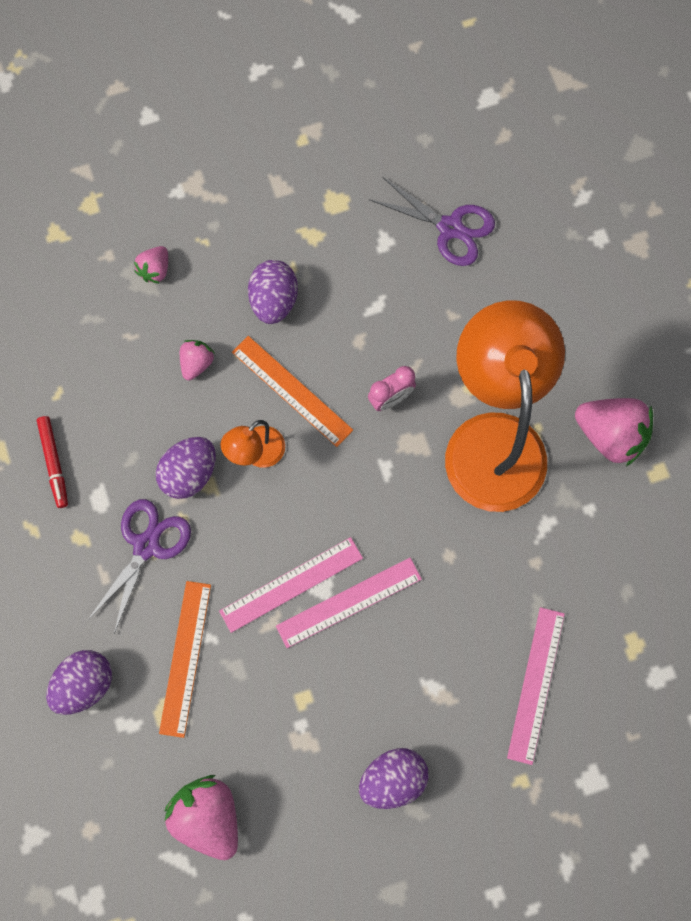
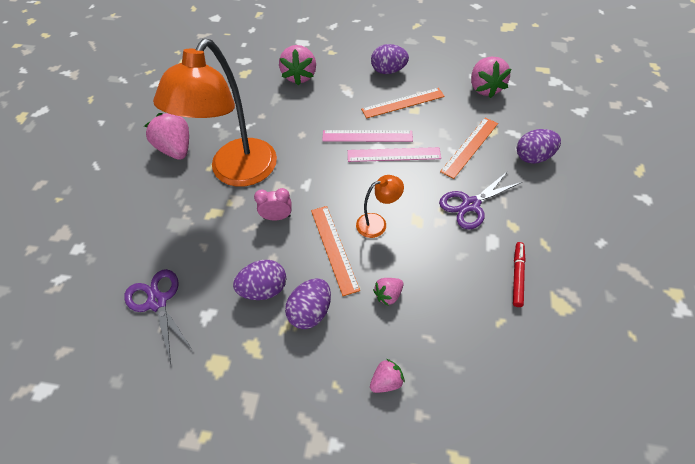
camera: 150 degrees left, 20 degrees down
purple egg [156,437,216,499] -> purple egg moved to [233,260,286,300]
pink ruler [507,607,565,765] -> pink strawberry [279,45,316,86]
none -> orange ruler [361,88,445,118]

